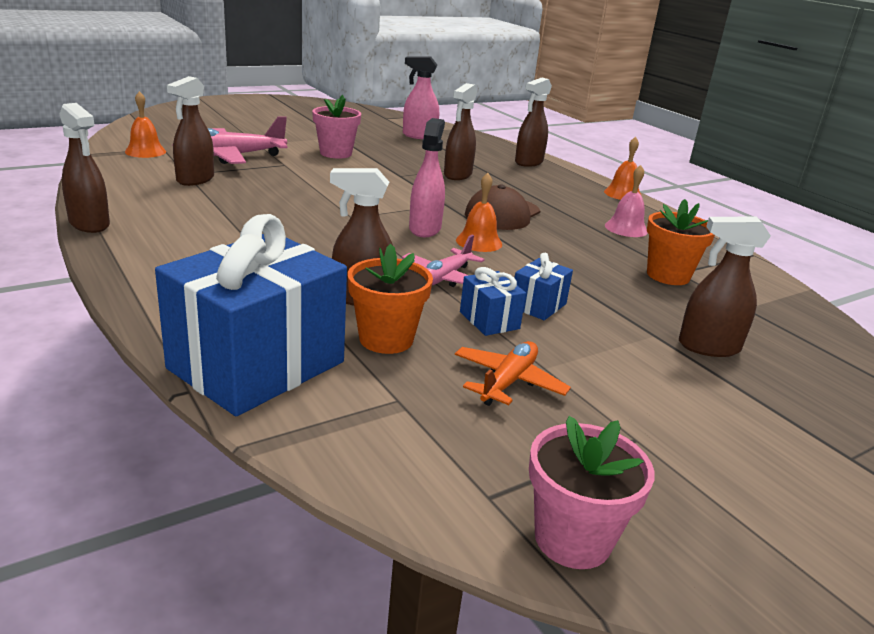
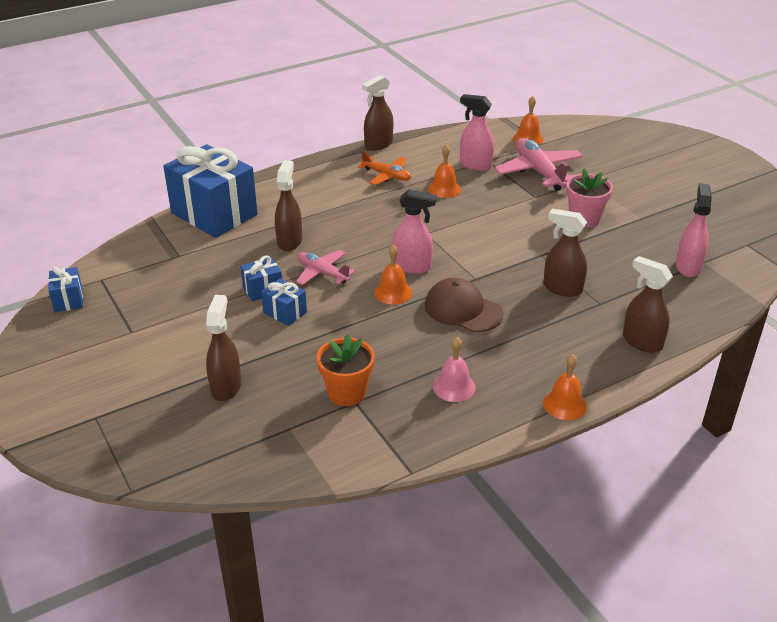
camera: 95 degrees right, 10 degrees up
brown spray bottle [167,76,214,186] -> pink spray bottle [460,94,494,171]
orange flower pot [348,244,433,354] -> none
orange plane [455,341,571,406] -> orange plane moved to [358,150,411,185]
pink flower pot [529,416,654,569] -> blue gift [48,267,83,312]
none -> orange bell [428,144,461,198]

